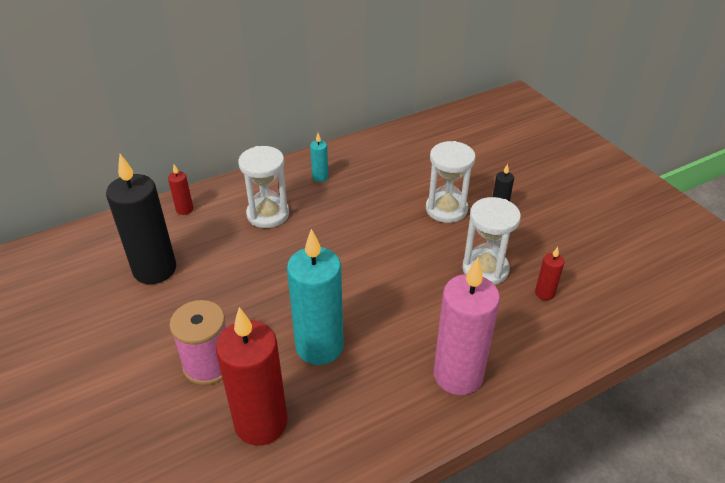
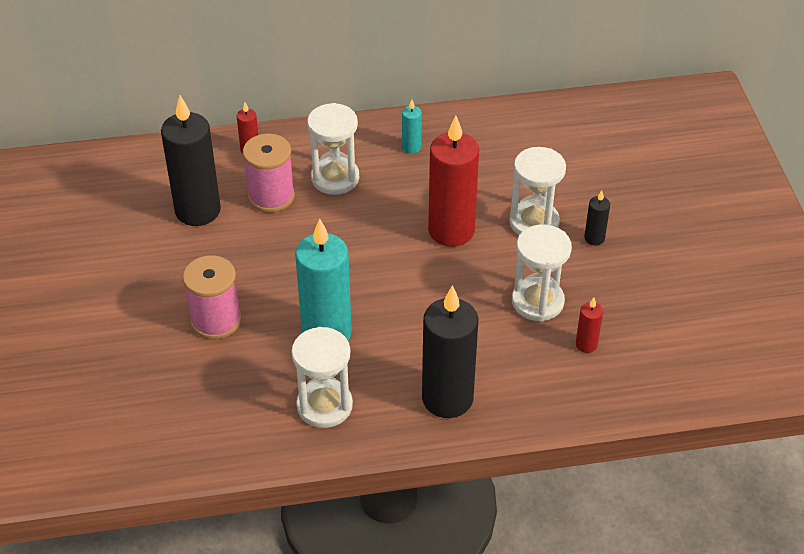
camera: 20 degrees right, 5 degrees up
red candle [216,307,288,446] -> red candle moved to [428,115,479,247]
pink candle [434,258,500,395] -> black candle [422,285,479,418]
none -> pink spool [243,134,295,213]
none -> white hourglass [291,327,353,428]

